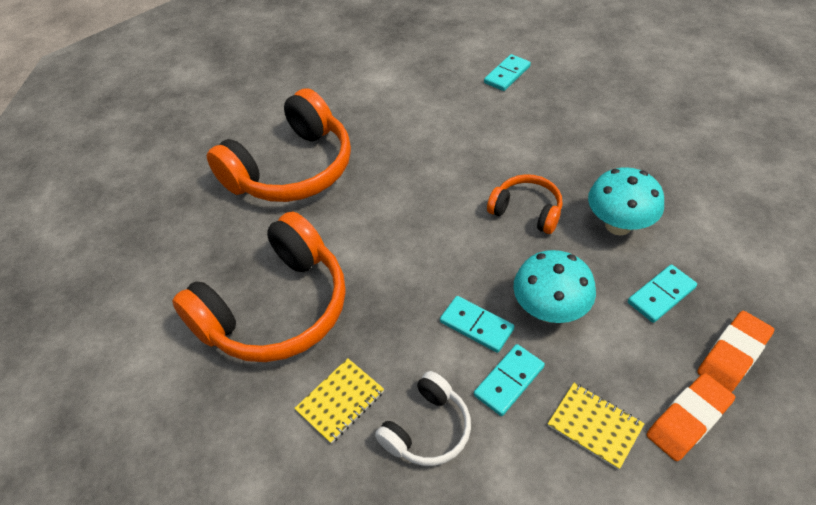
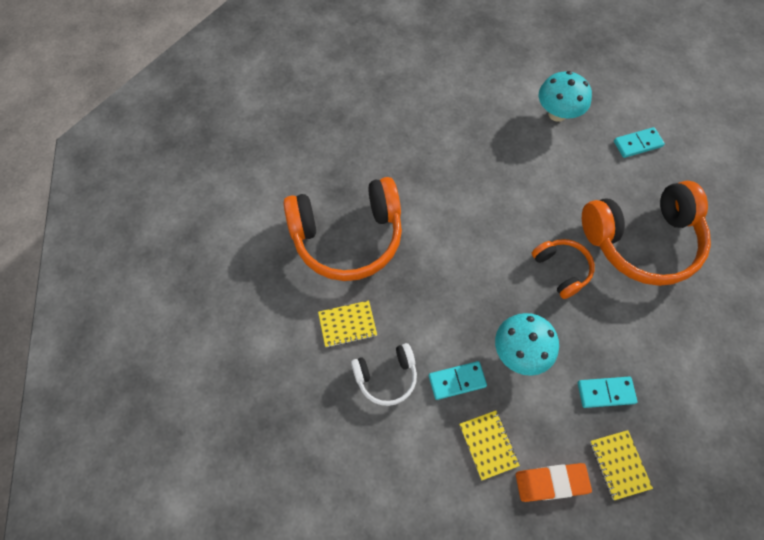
camera: 30 degrees right, 15 degrees up
orange headphones [207,88,351,202] -> orange headphones moved to [582,181,711,286]
turquoise domino [440,296,514,353] -> none
turquoise mushroom [588,167,664,235] -> turquoise mushroom moved to [539,71,592,122]
orange eraser [697,311,774,392] -> yellow notebook [590,430,653,500]

